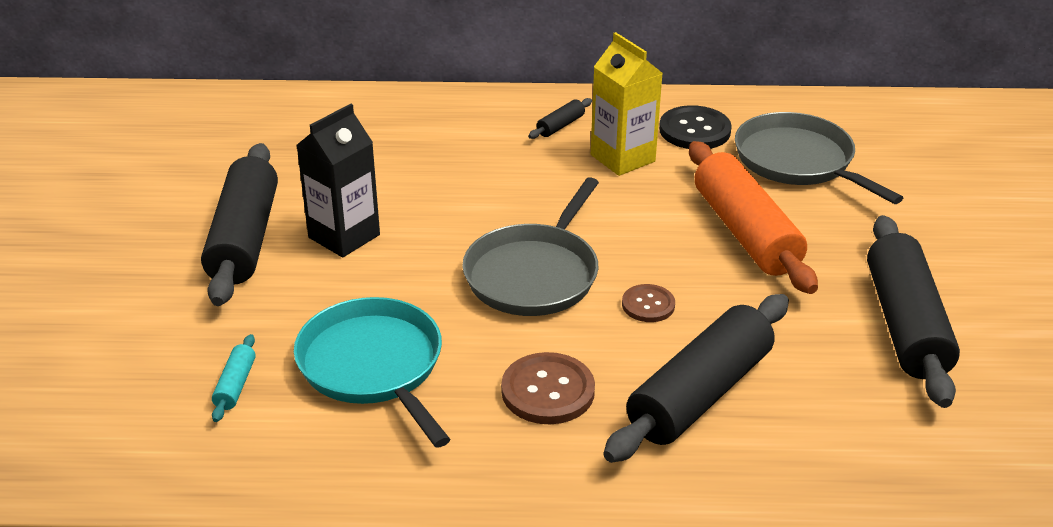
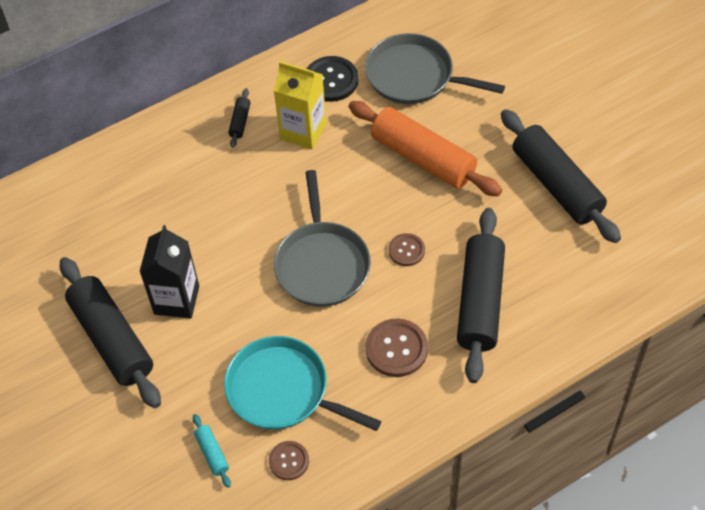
camera: 30 degrees left, 20 degrees up
none -> brown button [269,441,309,480]

